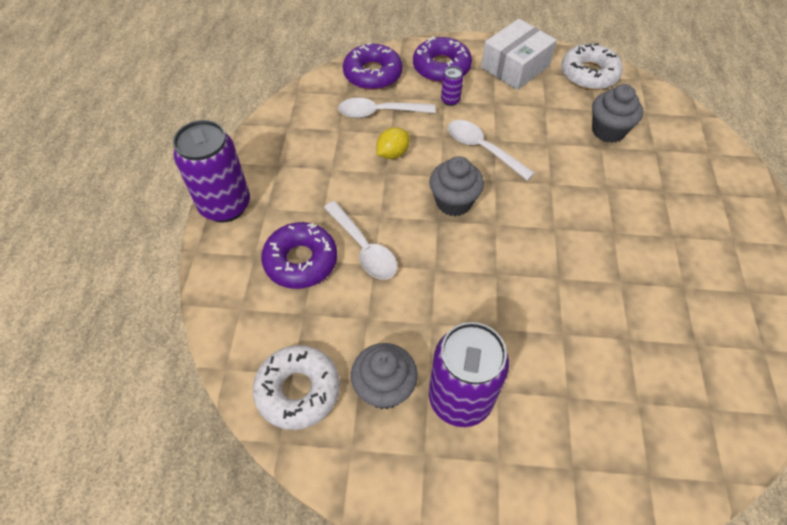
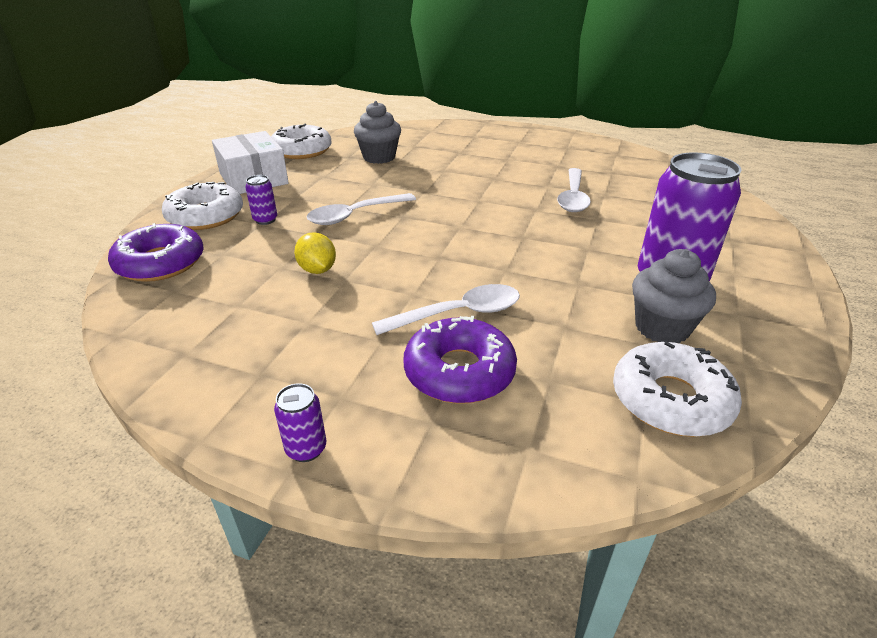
camera: 75 degrees left, 20 degrees down
purple can [173,120,250,223] -> purple can [274,383,327,462], size x0.42
white spoon [338,98,435,118] -> white spoon moved to [557,168,591,212]
purple donut [413,36,472,83] -> white donut [162,182,243,230]
grey cupcake [429,156,484,216] -> none

